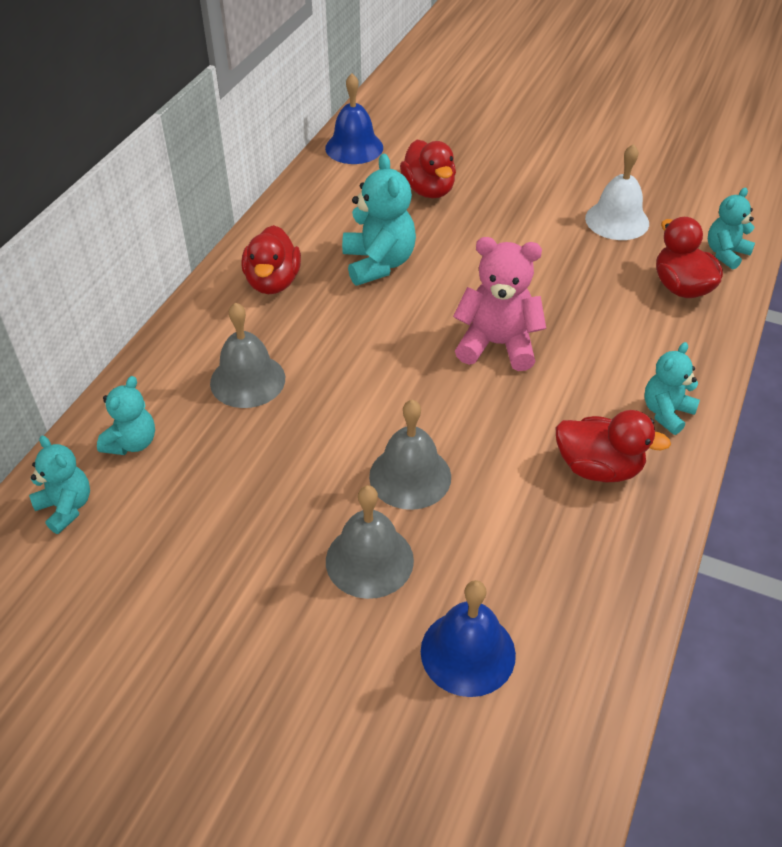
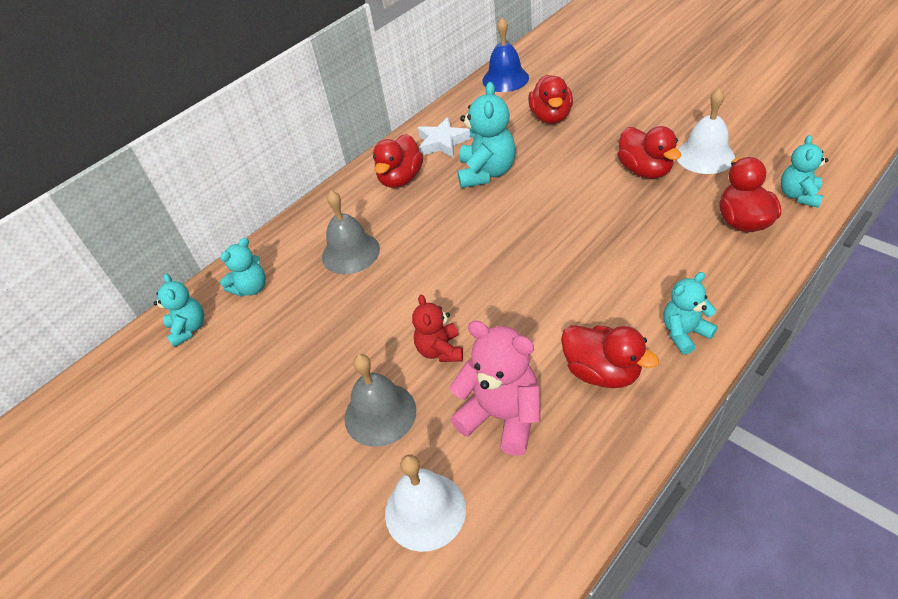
camera: 25 degrees right, 0 degrees up
grey bell [369,400,451,510] -> red teddy bear [412,294,463,362]
blue bell [421,580,516,697] -> white bell [385,454,466,552]
pink teddy bear [453,237,546,371] -> pink teddy bear moved to [449,321,540,456]
turquoise teddy bear [708,188,755,269] -> turquoise teddy bear turned 45 degrees counterclockwise [780,135,828,208]
none -> white star [418,117,471,158]
none -> red duck [617,126,681,179]

